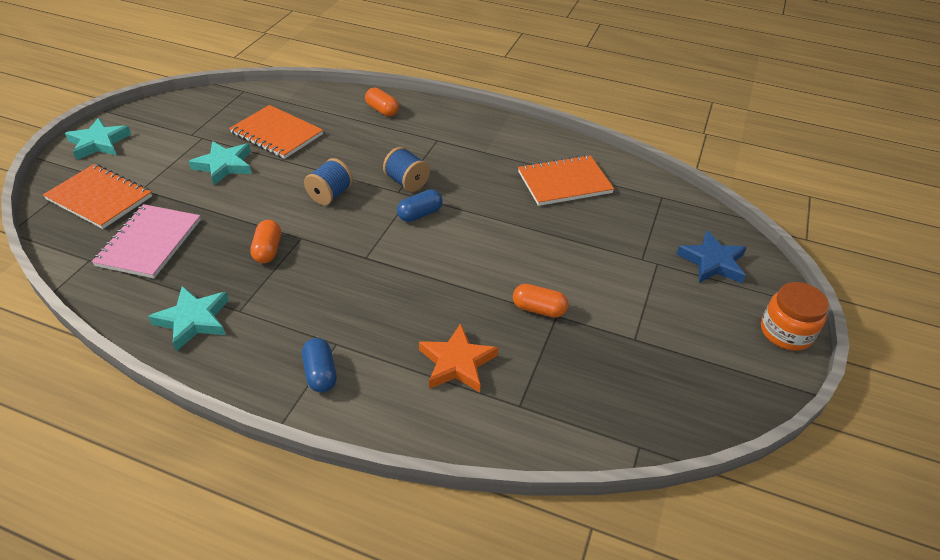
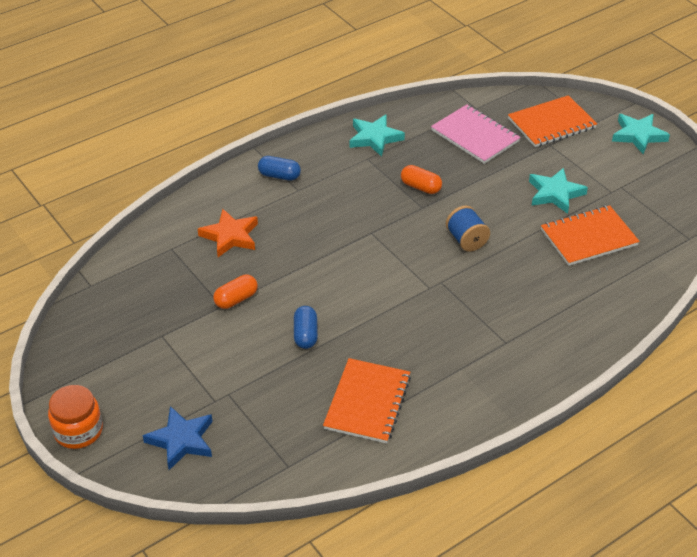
camera: 125 degrees right, 0 degrees up
orange capsule [365,88,399,117] -> none
blue spool [383,147,430,192] -> none
blue capsule [397,189,443,222] -> blue capsule moved to [294,306,318,349]

